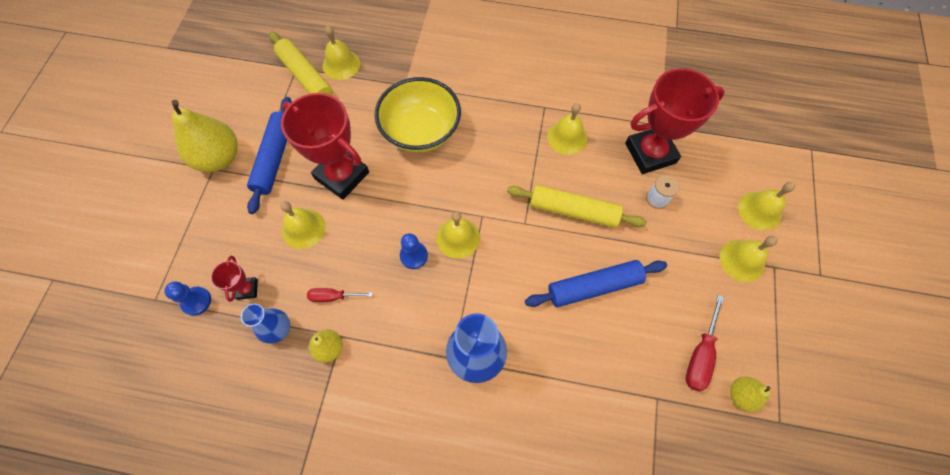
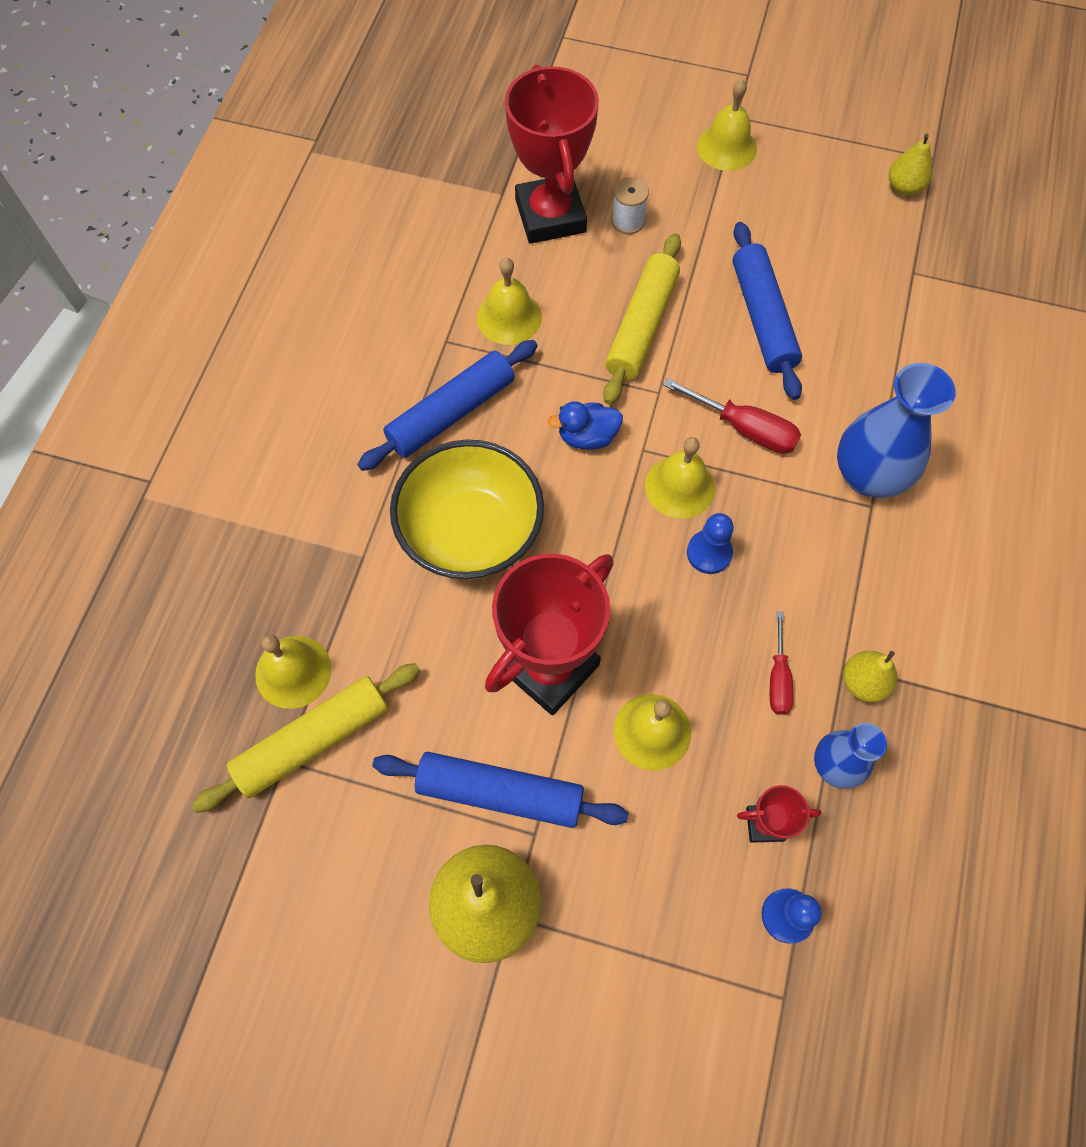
camera: 85 degrees left, 0 degrees up
red screwdriver [686,295,724,392] -> red screwdriver moved to [663,378,801,454]
yellow bell [738,182,795,231] -> none
none -> blue rolling pin [357,340,538,471]
none -> blue duck [548,401,623,450]

